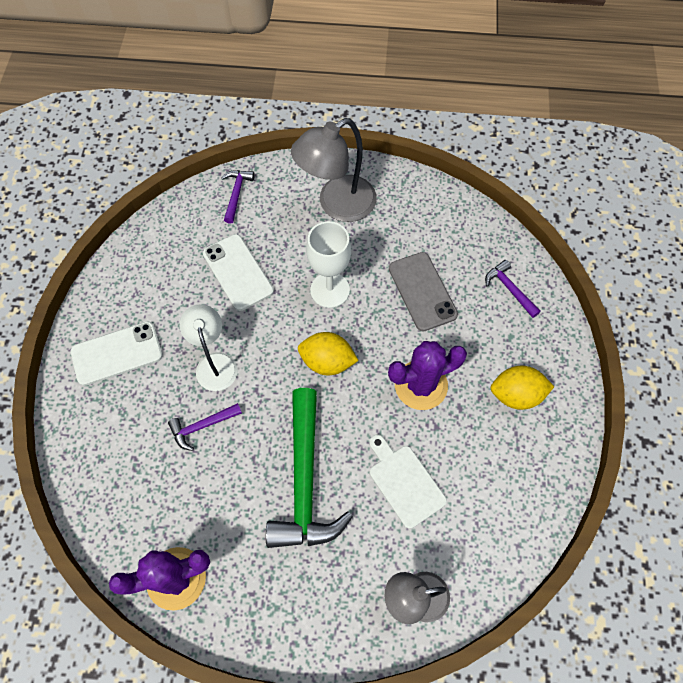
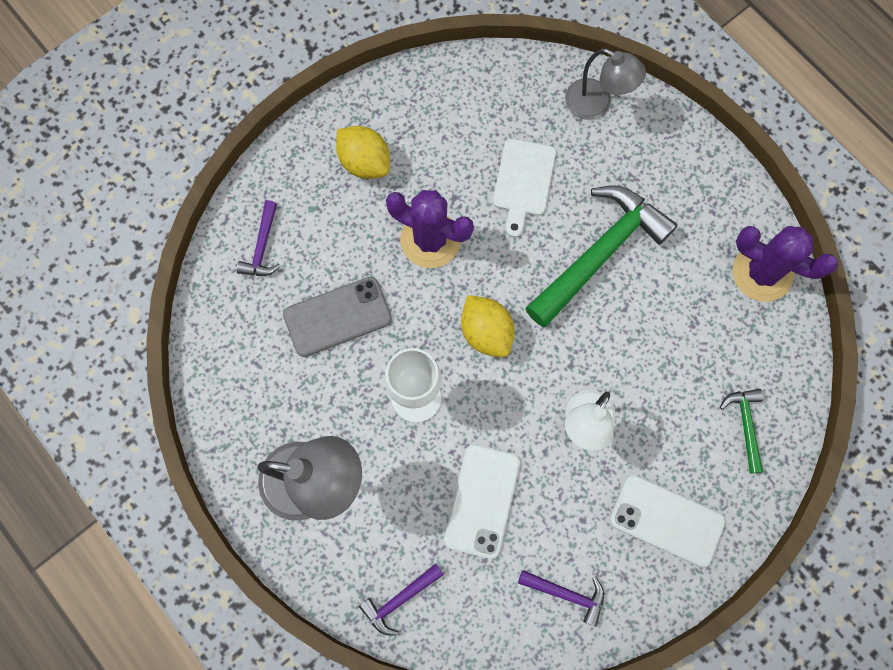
camera: 135 degrees left, 10 degrees up
purple hammer [168,403,242,451] -> purple hammer moved to [518,570,604,627]
grey phone [389,252,458,331] -> grey phone turned 45 degrees clockwise [283,277,392,357]
none -> green hammer [720,389,763,474]

